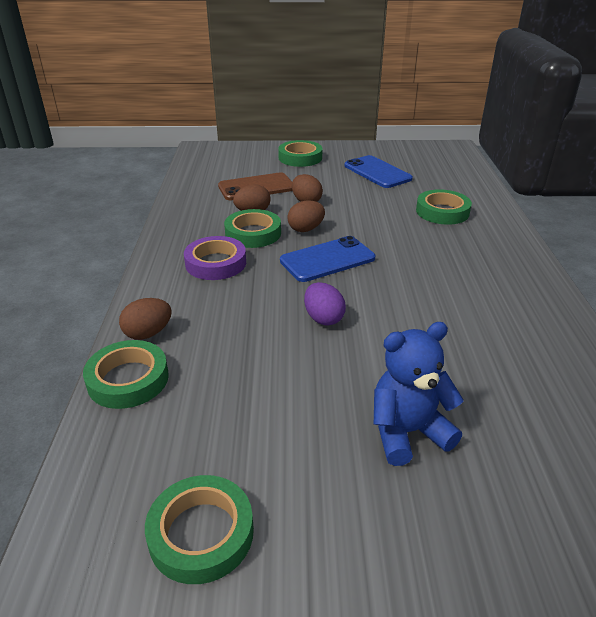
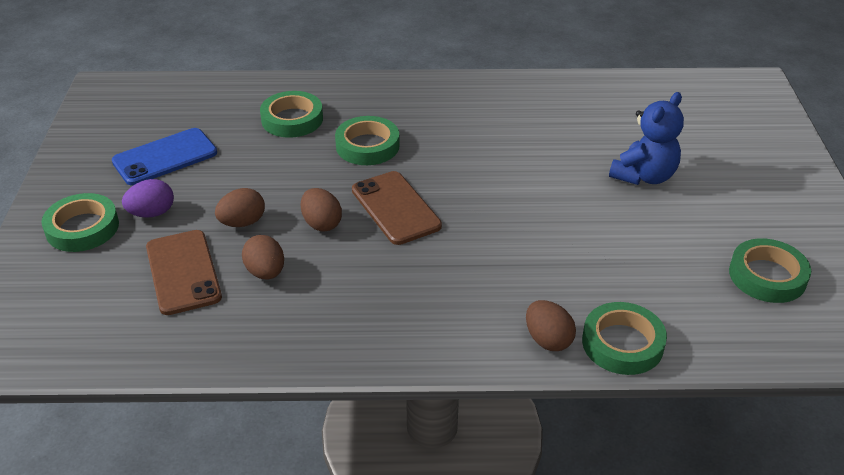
camera: 90 degrees left, 5 degrees up
purple tape [184,236,246,280] -> none
green tape [224,209,281,248] -> green tape moved to [335,116,400,165]
blue phone [280,236,375,282] -> brown phone [352,171,442,245]
purple egg [304,282,346,325] -> purple egg moved to [122,179,174,218]
blue teddy bear [374,322,464,466] -> blue teddy bear turned 120 degrees counterclockwise [609,92,684,185]

